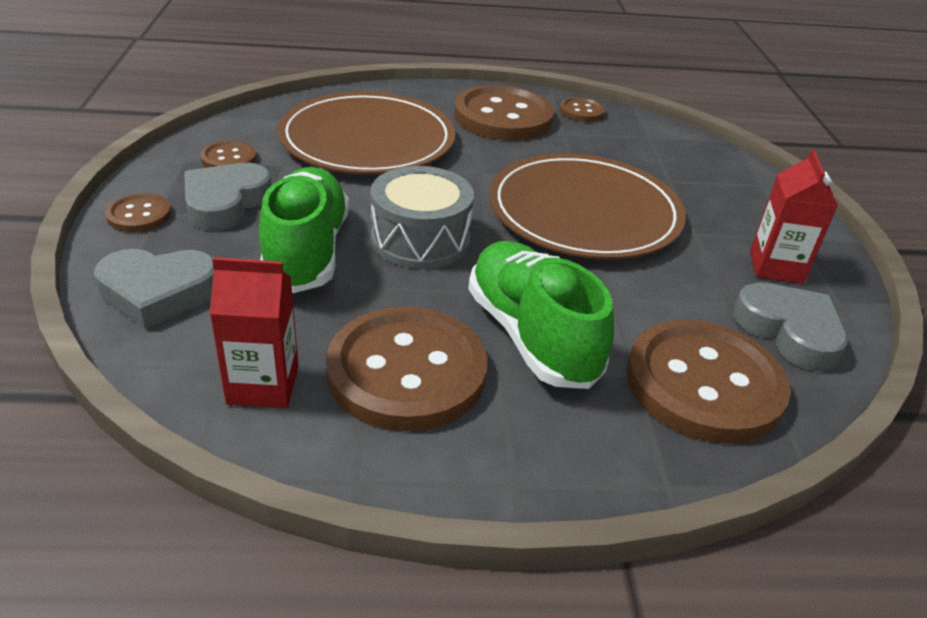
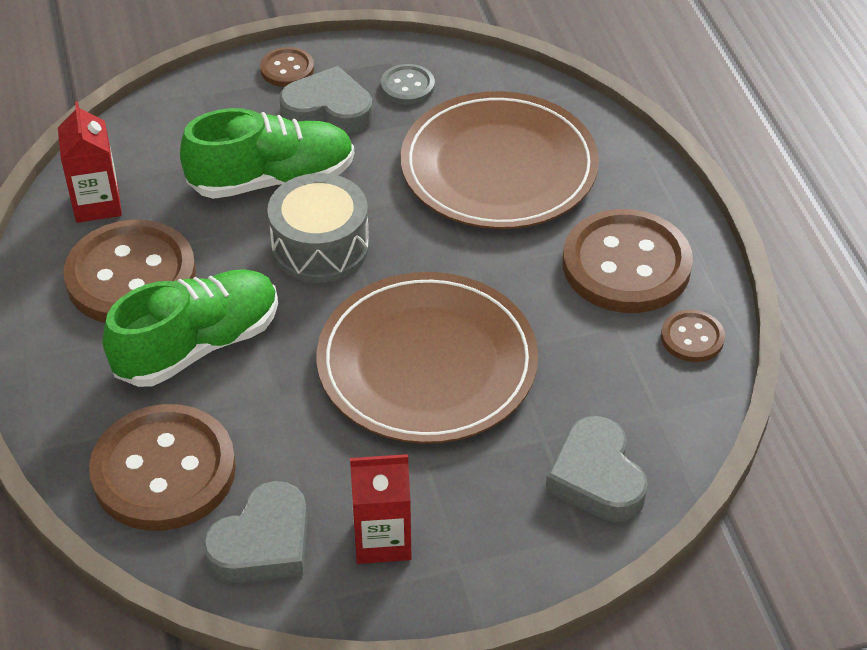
camera: 80 degrees right, 10 degrees up
grey heart [94,249,214,329] -> grey heart moved to [545,416,648,522]
brown button [200,140,256,168] -> grey button [381,64,435,104]

